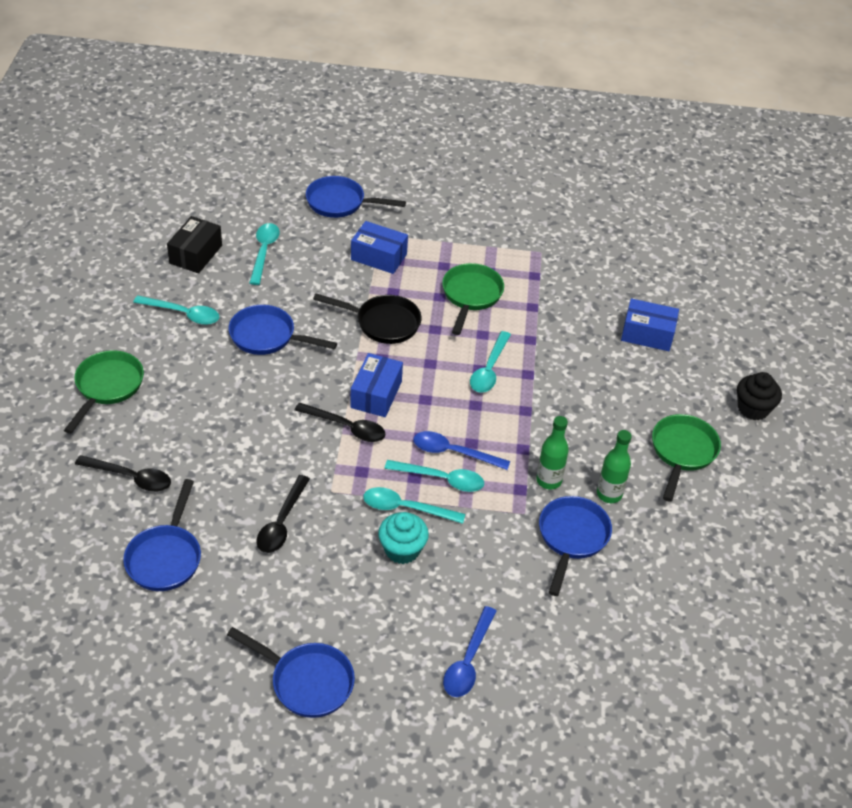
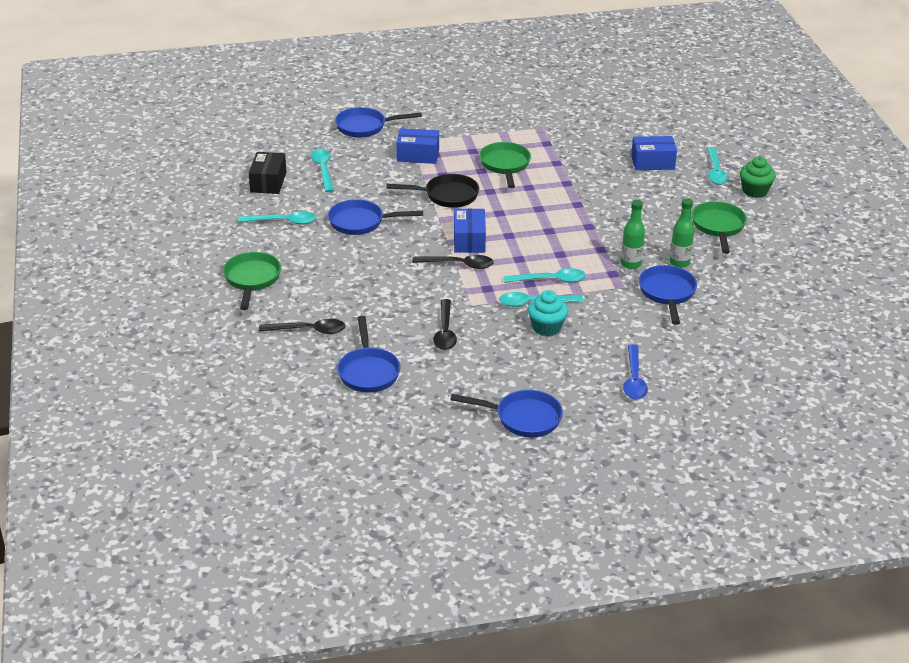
camera: 15 degrees left, 10 degrees down
blue spoon [413,431,510,470] -> none
turquoise spoon [470,331,511,393] -> turquoise spoon moved to [707,147,728,185]
black cupcake [737,372,782,421] -> green cupcake [740,157,776,198]

